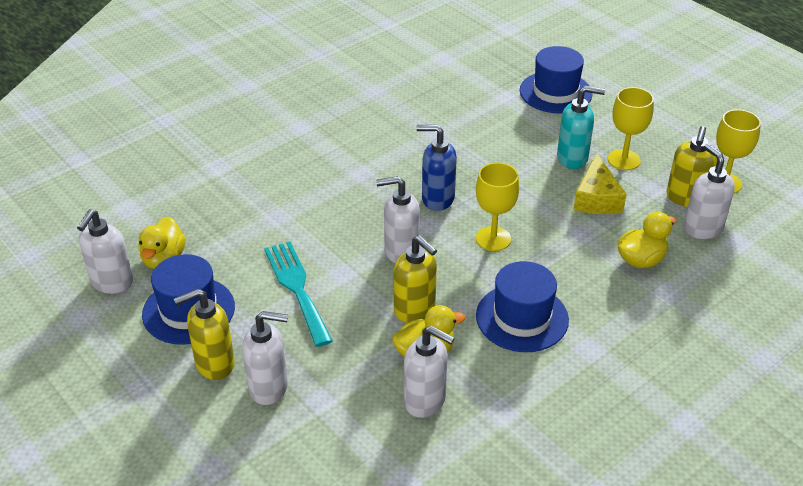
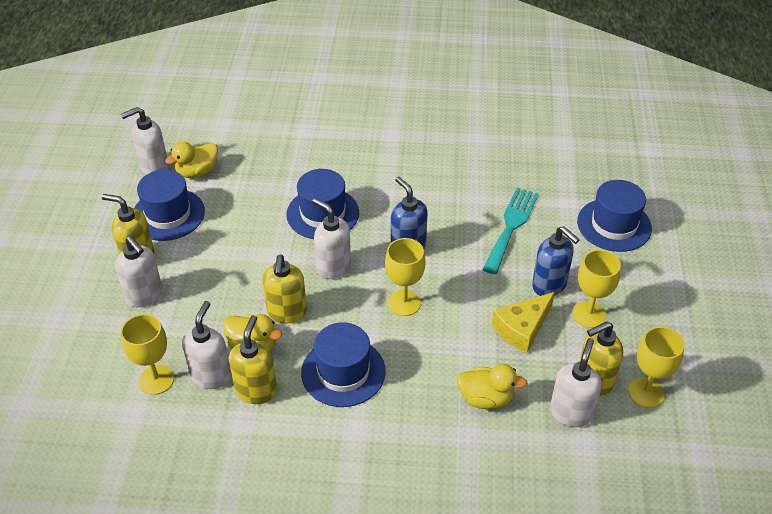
camera: 45 degrees right, 5 degrees up
turquoise fork [264,241,333,347] -> turquoise fork moved to [483,187,539,274]
white soap dispenser [404,326,454,418] -> white soap dispenser turned 150 degrees counterclockwise [182,301,231,389]
turquoise soap dispenser [557,86,605,169] -> blue soap dispenser [532,226,580,296]
none -> yellow goblet [121,314,174,395]
none -> yellow soap dispenser [229,315,277,404]
none -> blue hat [286,169,359,239]

